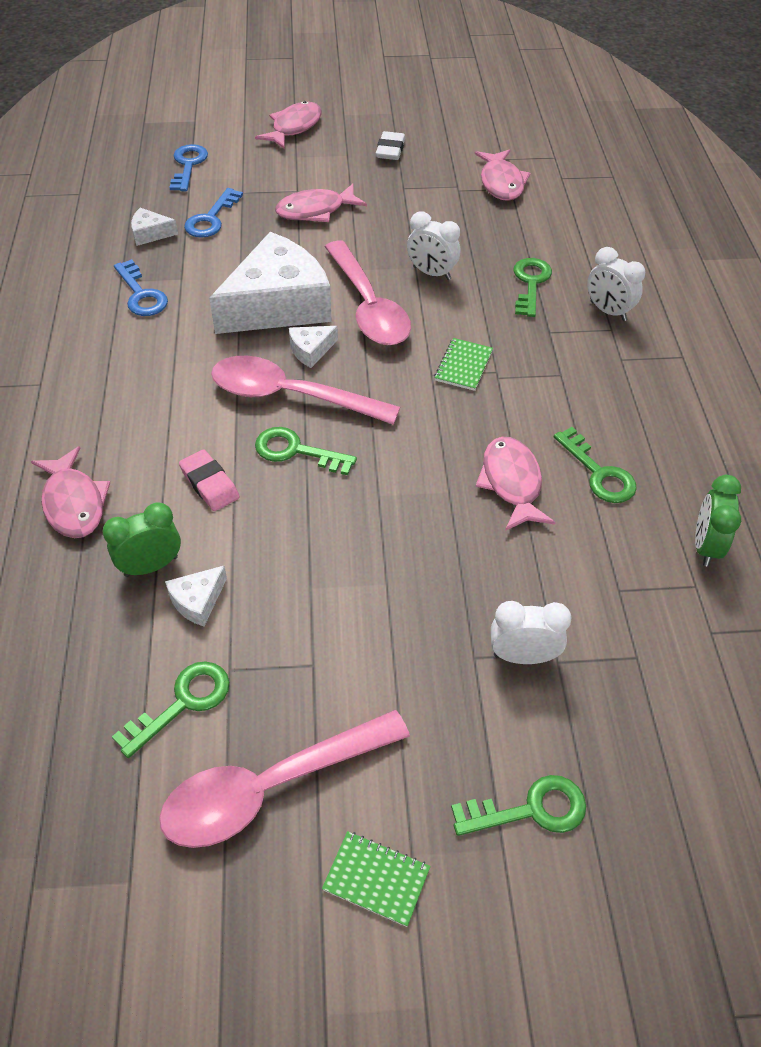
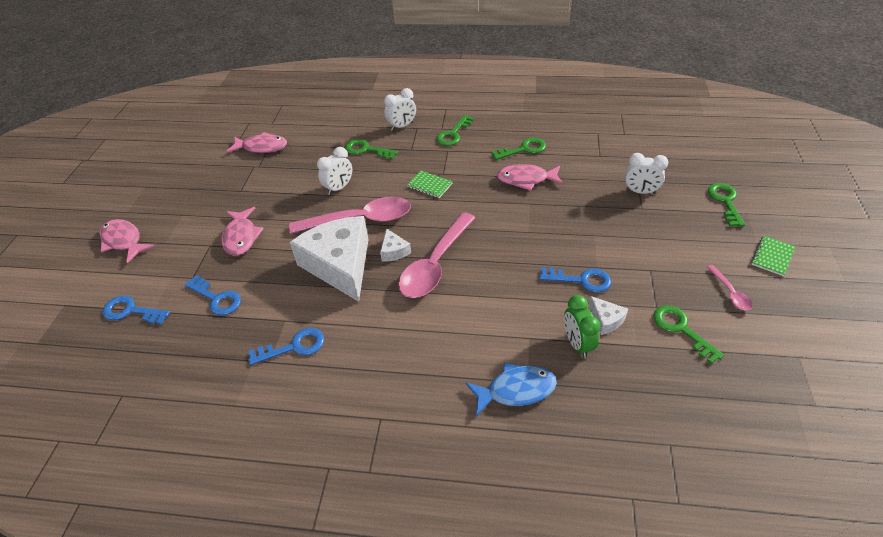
camera: 75 degrees left, 5 degrees down
pink fish [31,446,110,538] -> blue fish [466,363,557,416]
white cheese [131,208,178,246] -> none
pink spoon [159,710,410,848] -> pink spoon [707,265,753,311], size x0.45
pink eraser [179,449,239,511] -> none
green key [255,427,357,475] -> green key moved to [436,115,474,146]
white eraser [376,131,405,160] -> none
white clock [491,601,572,664] -> white clock turned 90 degrees counterclockwise [625,153,668,194]
green clock [695,475,741,567] -> none
none -> blue key [539,267,612,293]

